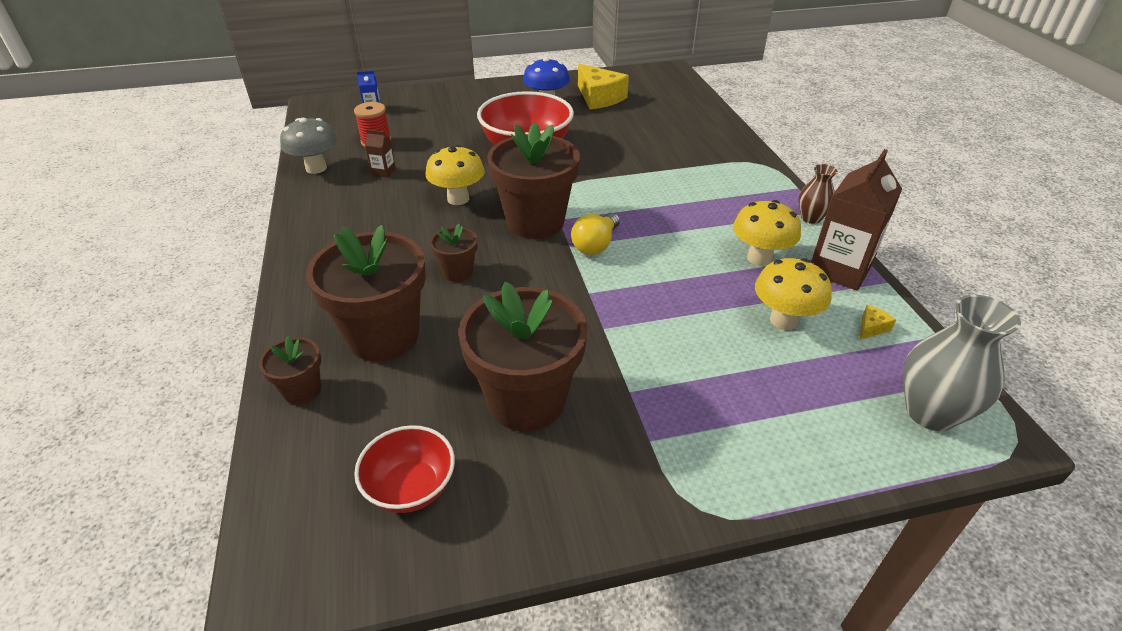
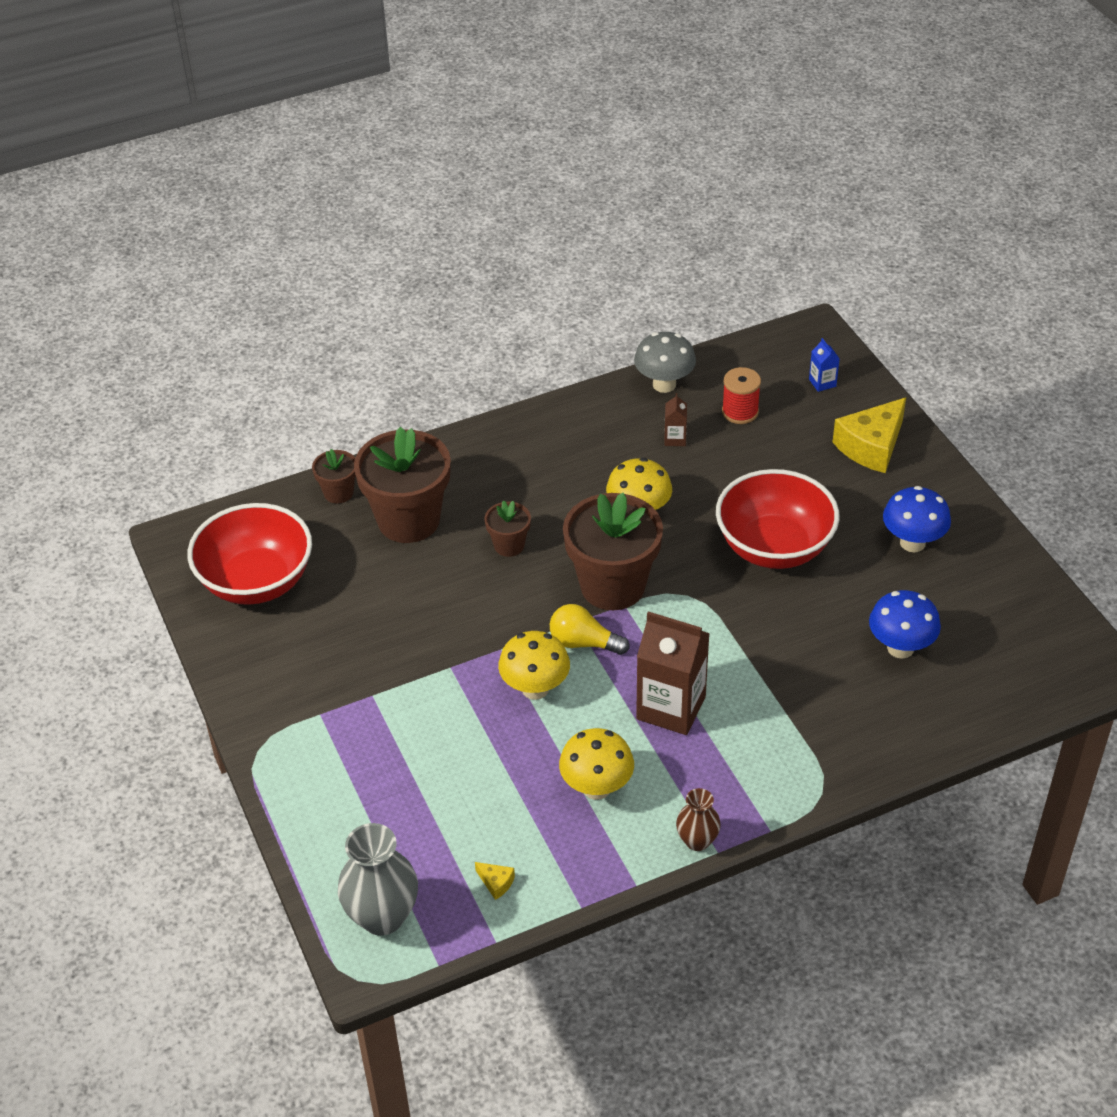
camera: 80 degrees right, 5 degrees up
red bowl [354,425,455,513] -> red bowl [187,503,312,605], size x1.74
brown flower pot [458,282,587,431] -> none
yellow cheese [578,64,629,109] -> yellow cheese moved to [833,398,906,473]
yellow mushroom [755,258,832,330] -> yellow mushroom moved to [498,631,570,700]
brown carton [811,149,902,291] -> brown carton moved to [636,611,710,735]
none -> blue mushroom [869,590,941,659]

